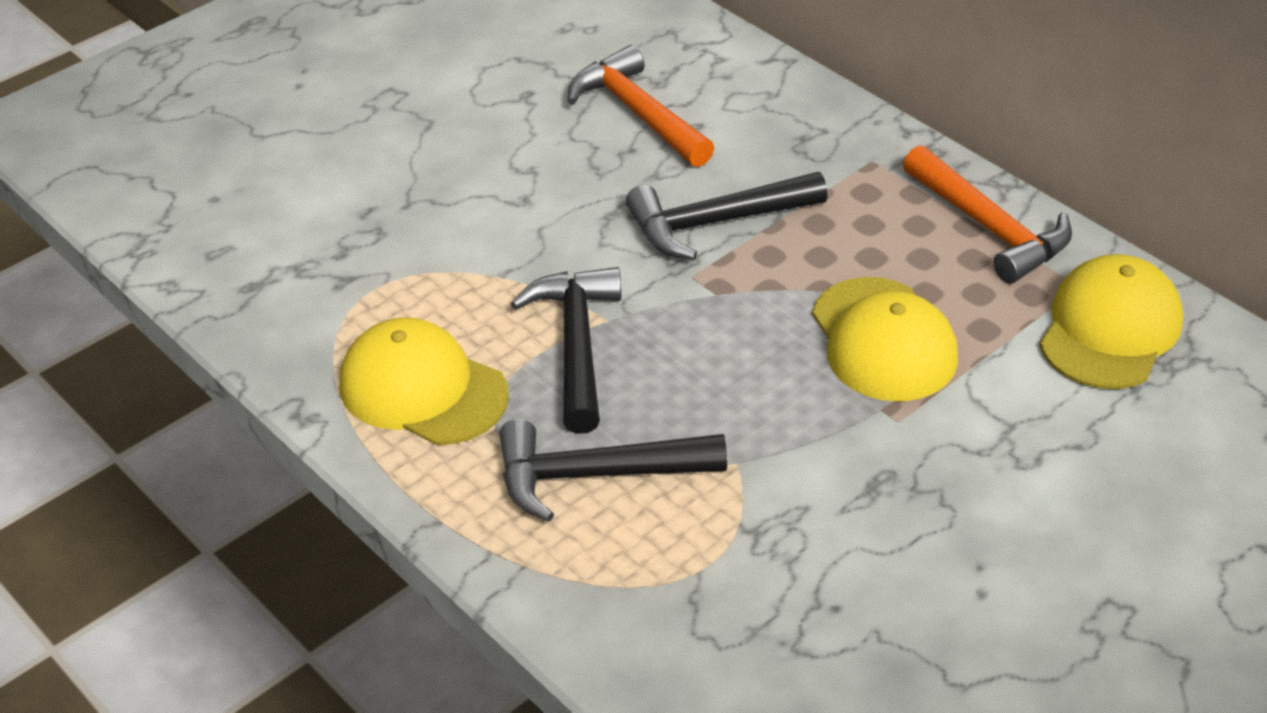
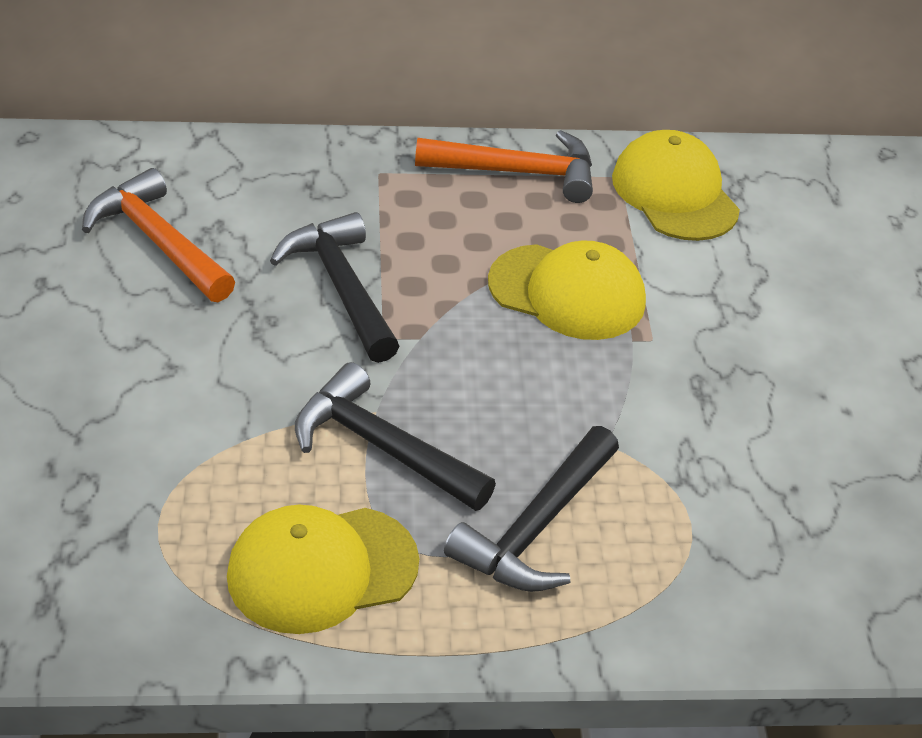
camera: 55 degrees left, 0 degrees up
orange hammer [568,45,714,167] -> orange hammer turned 45 degrees clockwise [82,168,235,302]
black hammer [626,172,827,260] -> black hammer turned 135 degrees clockwise [270,212,399,363]

